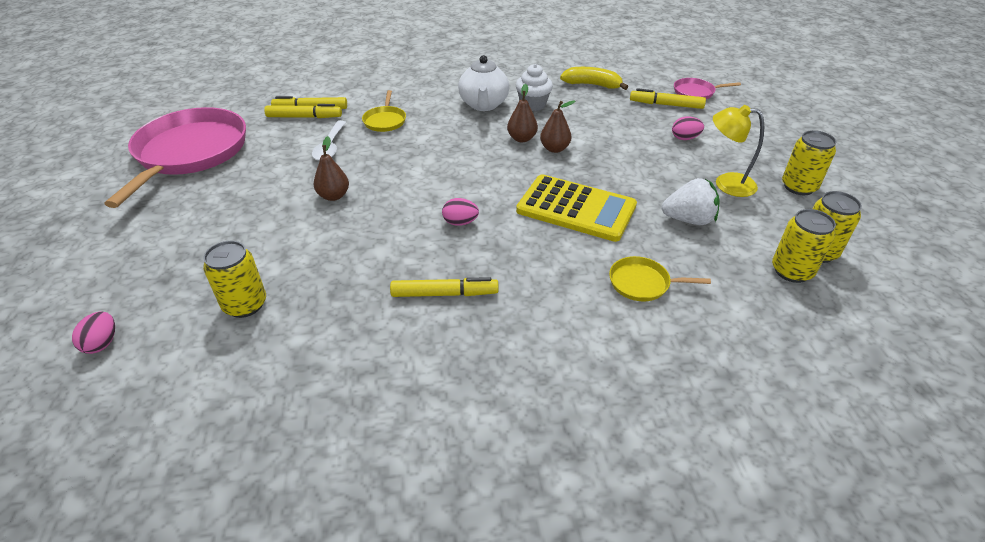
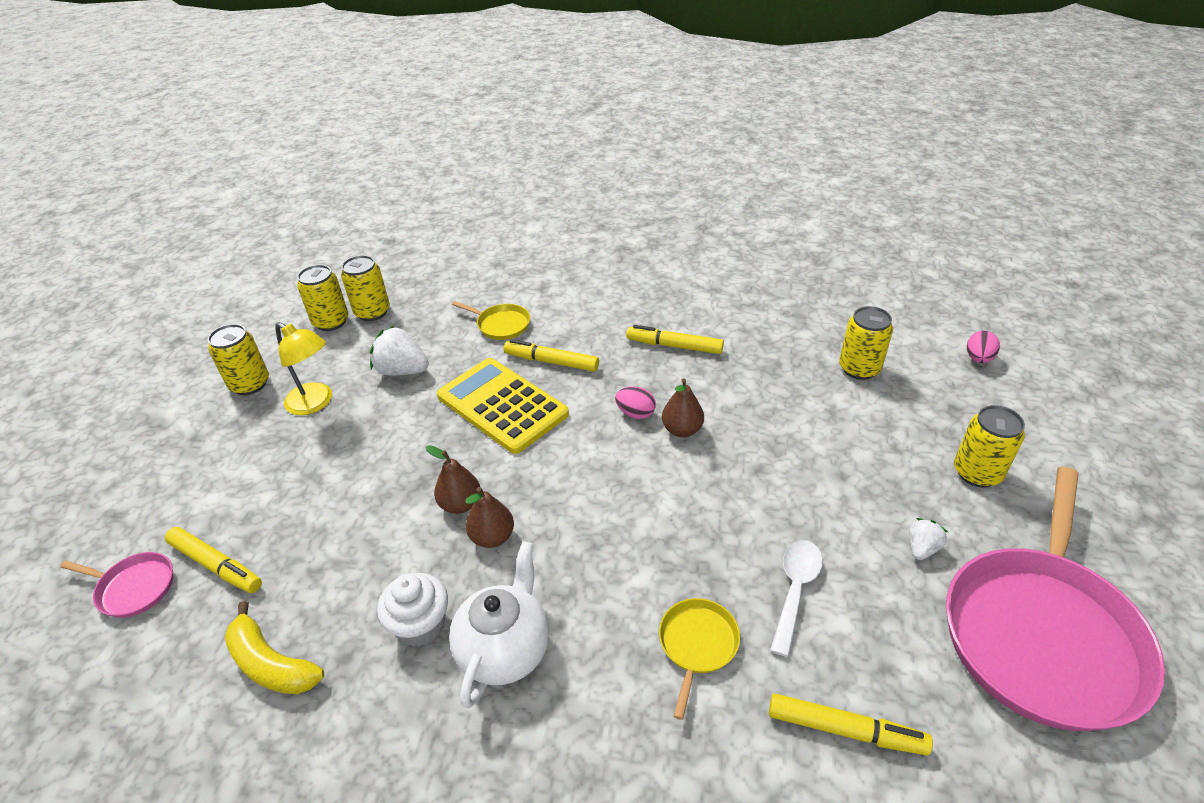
camera: 160 degrees left, 0 degrees up
yellow marker [264,104,342,118] -> yellow marker moved to [504,339,599,372]
brown pear [313,136,349,201] -> brown pear moved to [662,378,704,437]
pink egg [672,116,704,140] -> none
none -> white strawberry [909,518,948,560]
none -> yellow can [954,405,1025,487]

